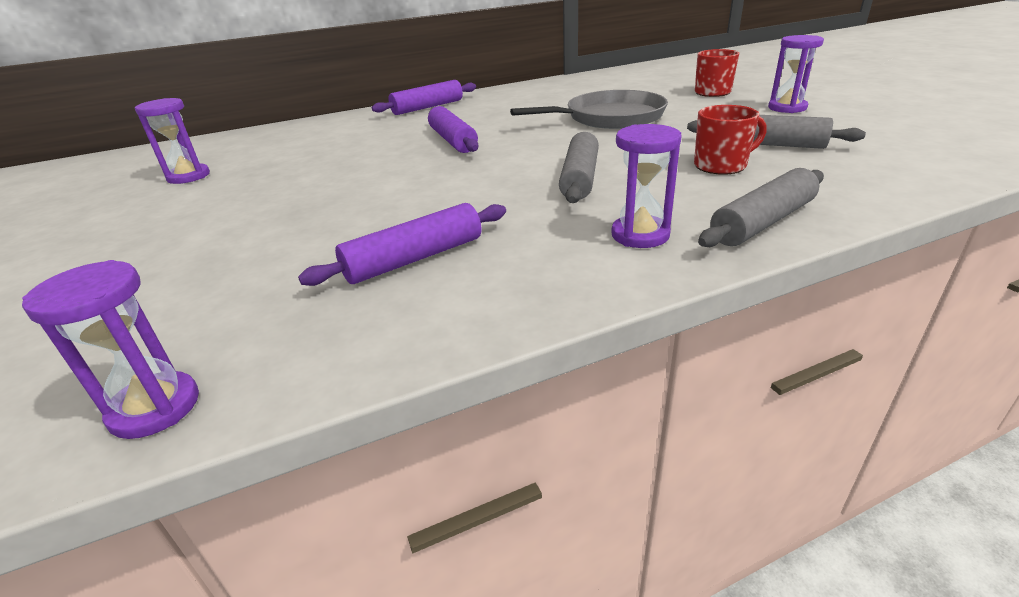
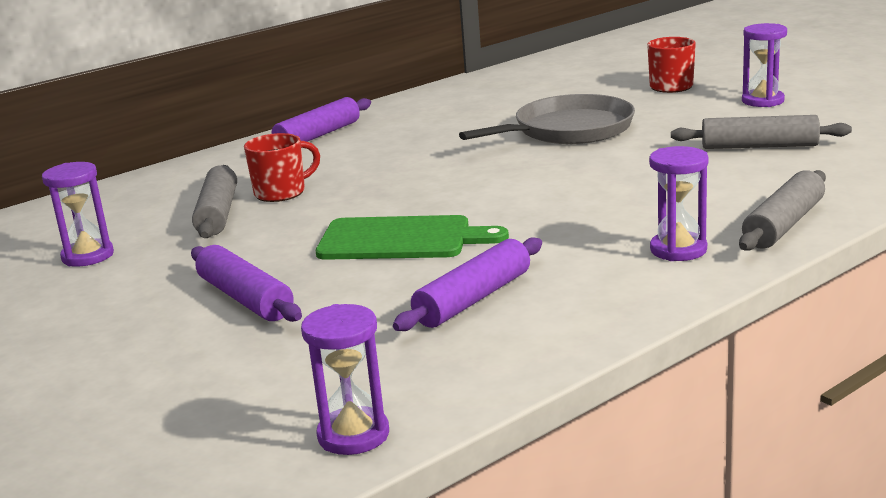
camera: 15 degrees left, 10 degrees down
purple rolling pin [428,106,479,153] -> purple rolling pin moved to [191,245,302,322]
grey rolling pin [559,132,599,203] -> grey rolling pin moved to [192,165,237,238]
red mug [694,105,767,175] -> red mug moved to [244,133,320,202]
none -> green cutting board [316,215,509,260]

